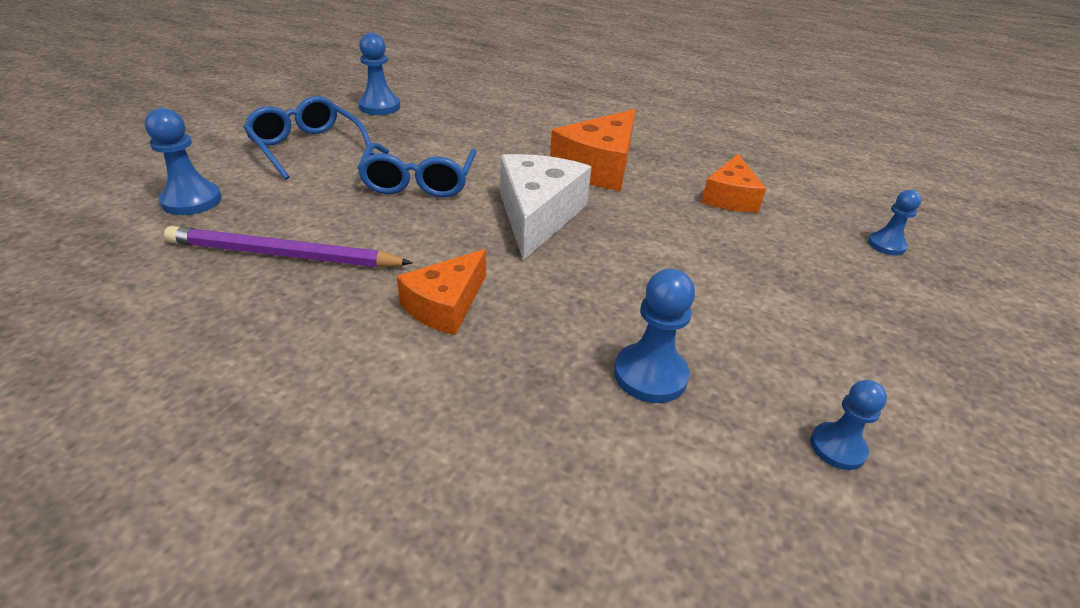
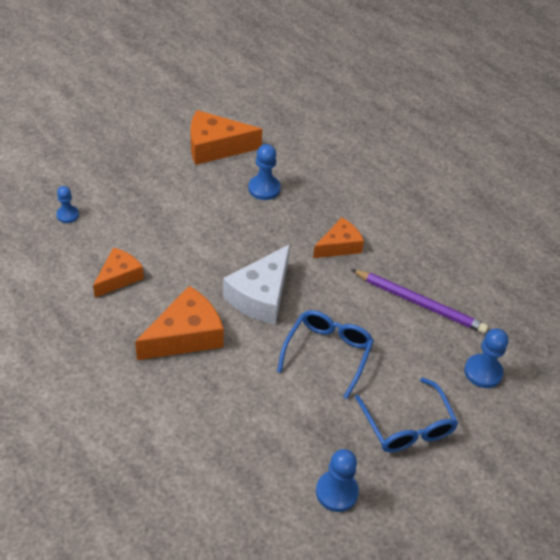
camera: 160 degrees left, 10 degrees up
blue pawn [810,380,887,470] -> orange cheese [191,110,263,165]

